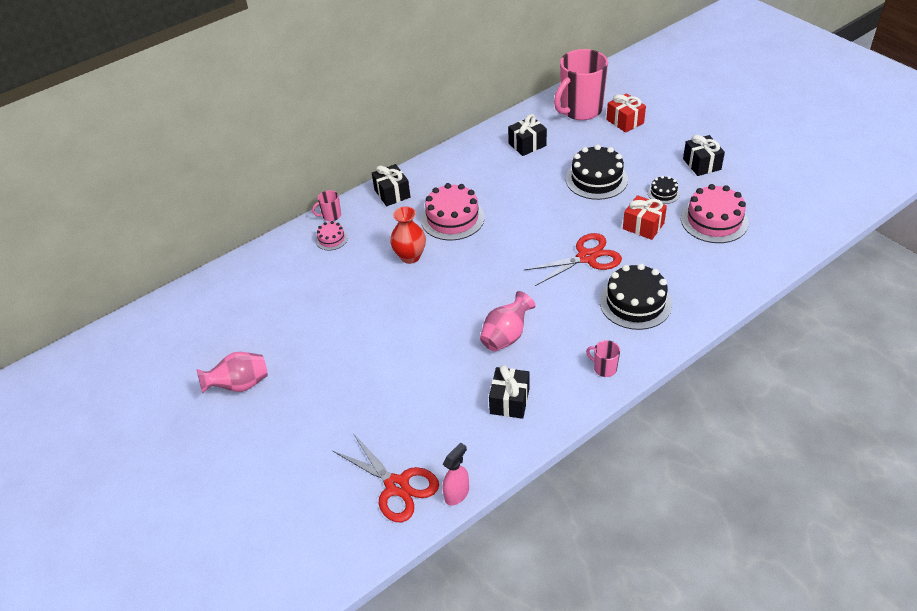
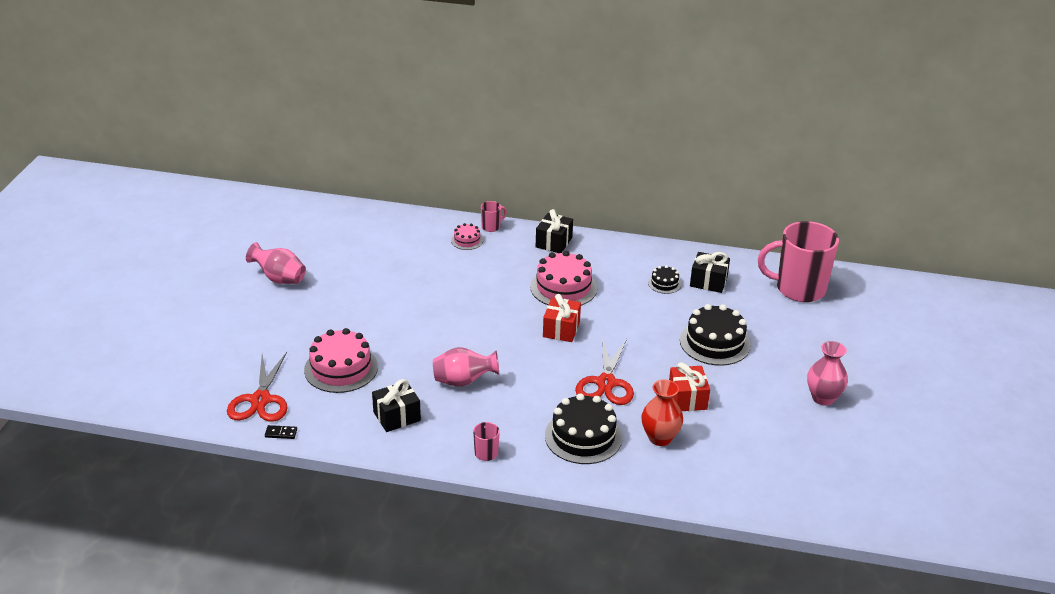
camera: 45 degrees right, 10 degrees down
pink mug [312,190,341,221] -> pink mug turned 120 degrees clockwise [481,201,507,232]
red vase [390,207,426,264] -> red vase moved to [641,379,683,446]
pink spray bottle [443,442,469,506] -> black domino [265,425,297,439]
red scissors [524,233,622,286] -> red scissors turned 75 degrees clockwise [575,336,634,405]
red gift [606,93,646,133] -> red gift moved to [543,294,581,342]
black cake [648,176,680,204] -> black cake moved to [648,265,682,294]
pink cake [681,184,748,243] -> pink cake moved to [304,328,378,393]
black gift [683,135,725,176] -> pink vase [807,341,848,405]

